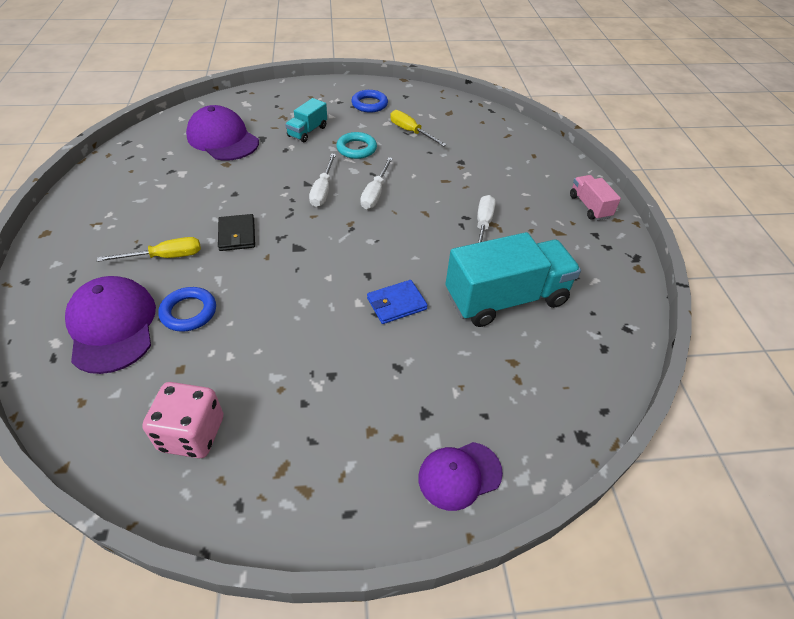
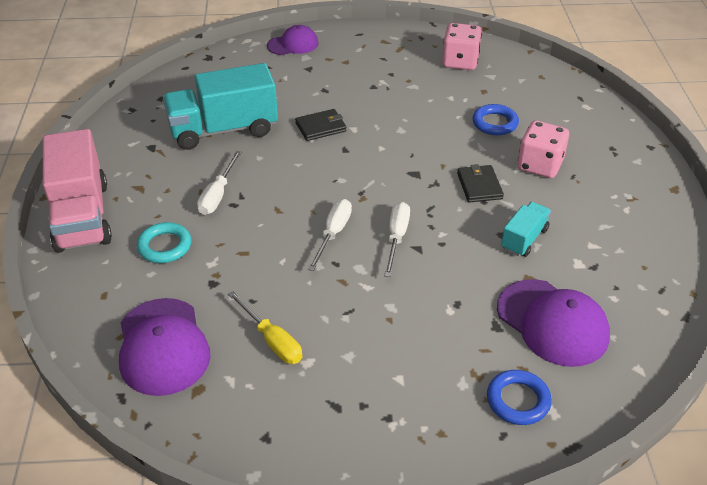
camera: 175 degrees left, 5 degrees down
purple cap [65,276,156,374] -> purple cap moved to [119,298,210,396]
yellow screwdriver [97,237,201,262] -> pink dice [517,120,569,178]
turquoise truck [285,98,327,142] -> turquoise truck moved to [501,202,551,257]
turquoise ring [336,132,377,159] -> turquoise ring moved to [137,222,191,263]
blue ring [351,90,388,113] -> blue ring moved to [487,370,552,425]
blue wallet [367,280,428,324] -> black wallet [295,109,347,141]
pink truck [570,175,621,220] -> pink truck [43,129,112,253], size x1.99

